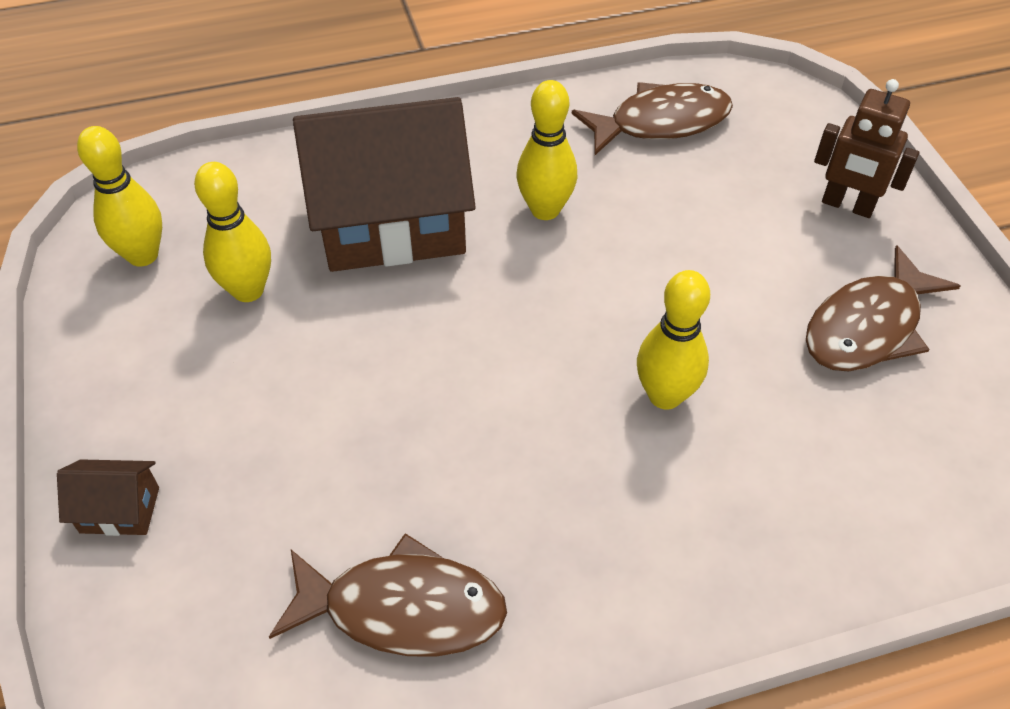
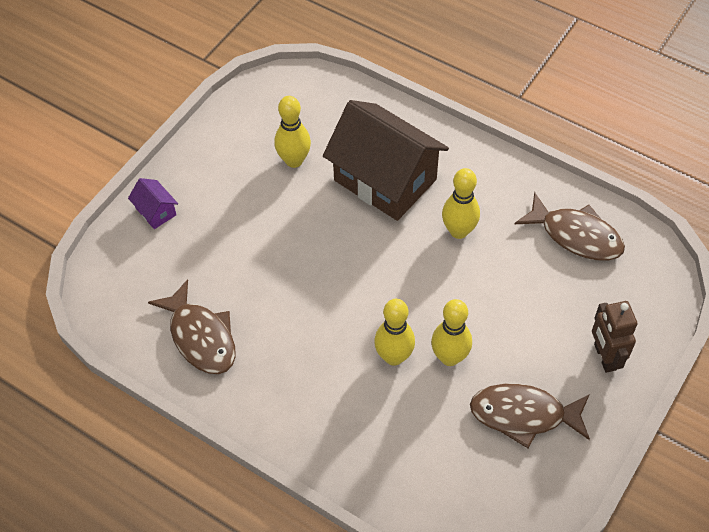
camera: 50 degrees right, 5 degrees up
brown house [57,459,159,536] -> purple house [128,178,178,229]
yellow bowling pin [77,126,162,267] -> yellow bowling pin moved to [431,299,472,366]

